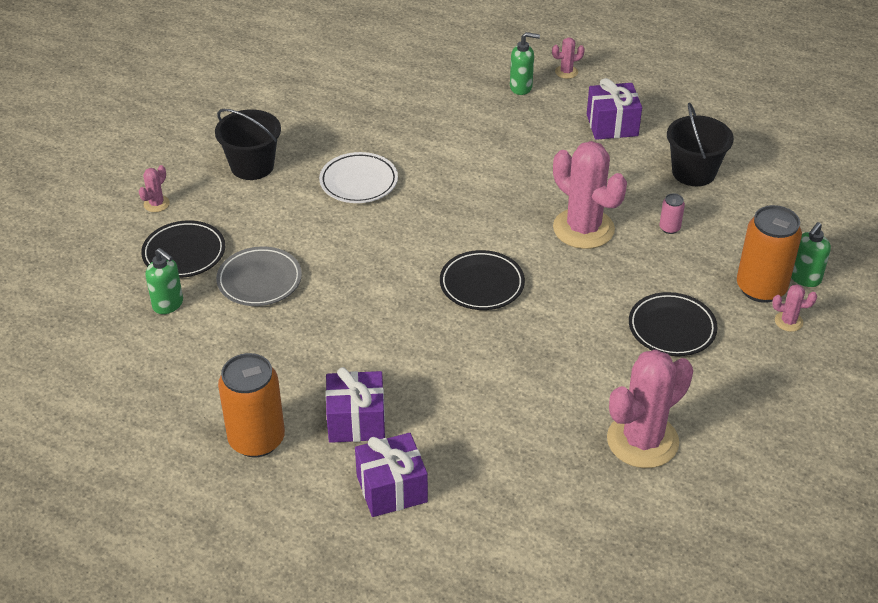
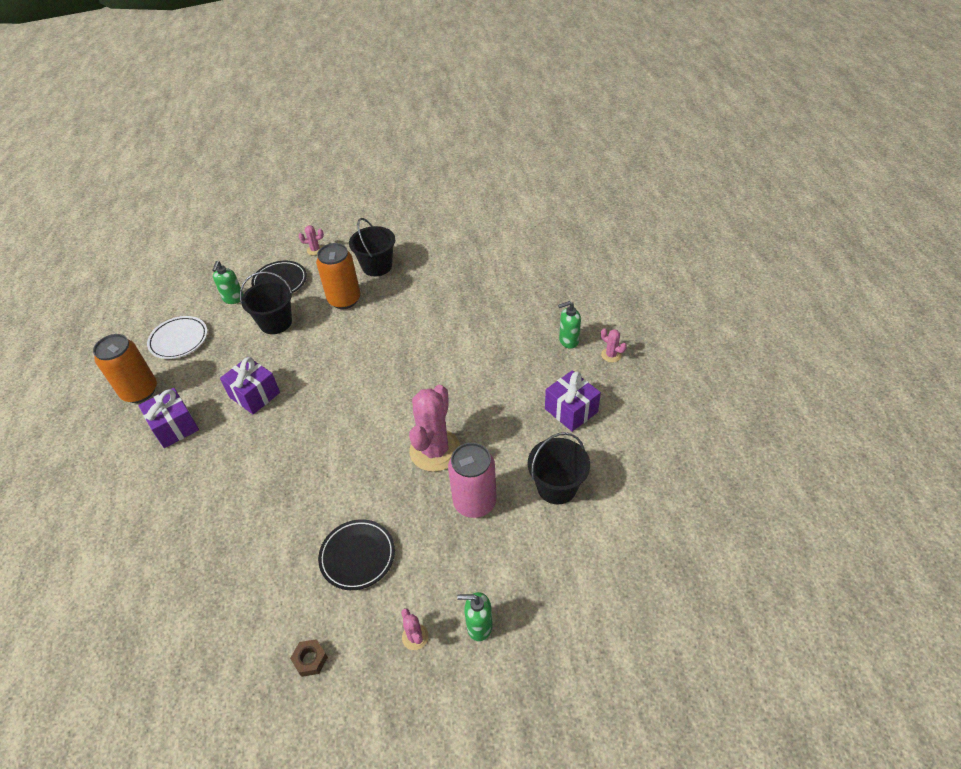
camera: 60 degrees right, 5 degrees up
grey plate [216,247,302,306] -> black bucket [240,271,293,334]
white plate [319,152,398,203] -> white plate moved to [147,316,208,359]
purple gift [355,433,428,517] -> purple gift moved to [220,357,280,414]
black plate [440,250,525,310] -> none
green soap dispenser [510,32,540,95] -> green soap dispenser turned 105 degrees clockwise [558,301,581,349]
pink cactus [607,349,693,468] -> none
pink can [659,193,685,234] -> pink can [448,443,497,518], size x2.28
orange can [737,205,802,303] -> orange can moved to [316,243,361,309]
none -> brown nut [290,639,328,677]

